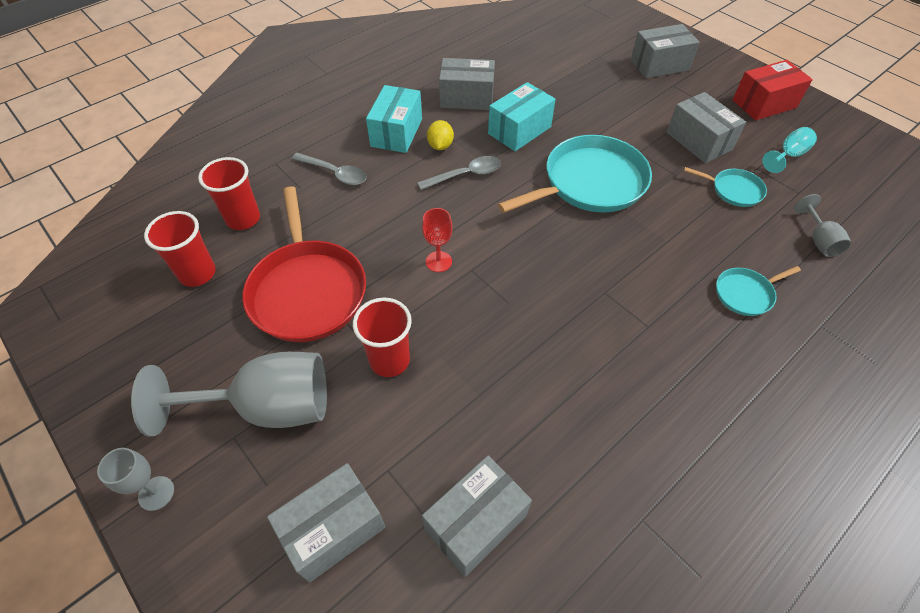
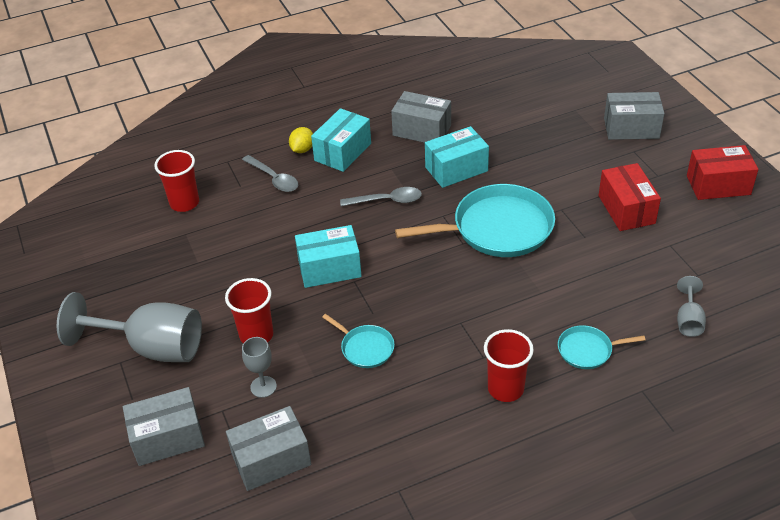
camera: 20 degrees right, 10 degrees down
grey goblet [97,448,174,511] -> grey goblet moved to [242,337,277,398]
red cup [144,211,216,287] -> red cup moved to [484,329,534,402]
red pan [242,186,366,342] -> none
red goblet [422,208,453,272] -> turquoise box [295,225,362,288]
yellow lemon [427,120,454,150] -> yellow lemon moved to [289,127,313,153]
grey box [667,92,746,163] -> red box [599,163,661,231]
turquoise pan [684,167,767,207] -> turquoise pan moved to [322,314,395,368]
turquoise goblet [762,127,817,173] -> none

